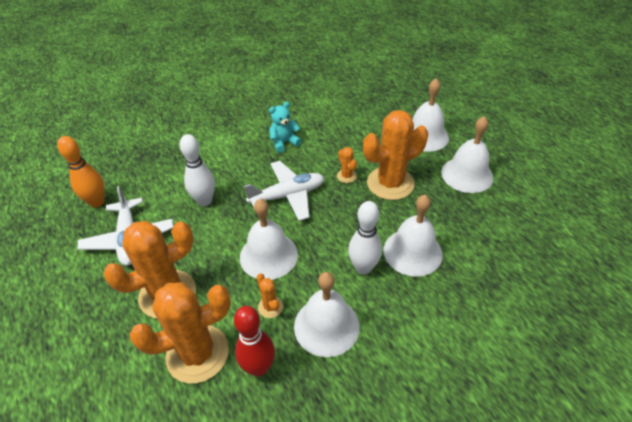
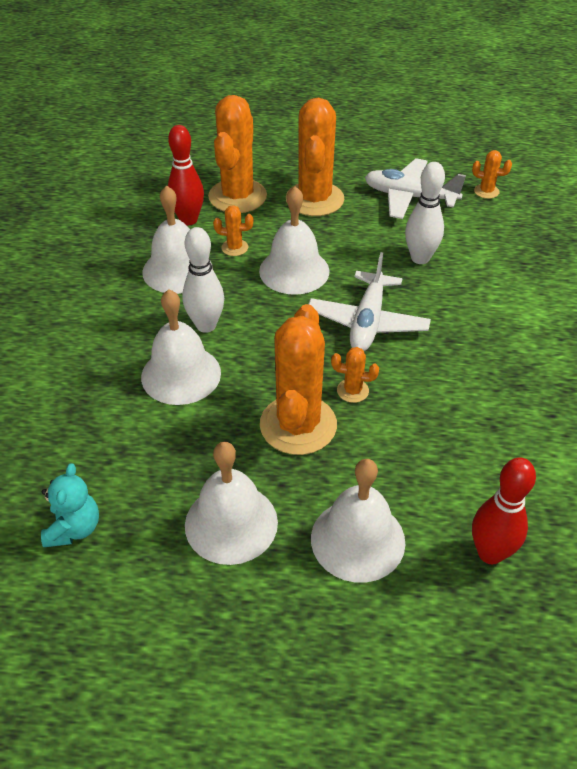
camera: 125 degrees right, 0 degrees up
orange bowling pin [57,136,105,207] -> orange cactus [472,150,512,199]
turquoise teddy bear [269,102,302,153] -> turquoise teddy bear moved to [41,463,99,547]
none -> red bowling pin [472,458,536,564]

